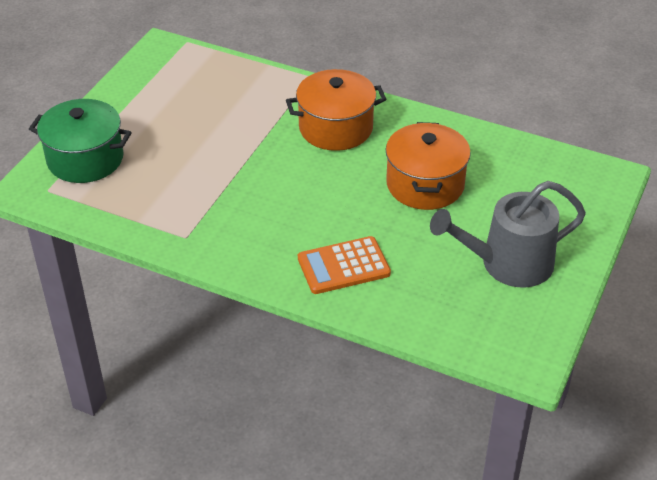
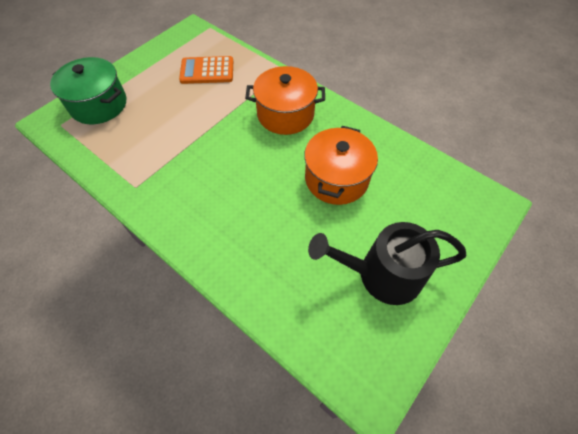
camera: 15 degrees right, 15 degrees up
orange calculator [298,236,391,294] -> orange calculator moved to [179,56,233,84]
grey watering can [430,181,586,288] -> black watering can [308,222,467,305]

